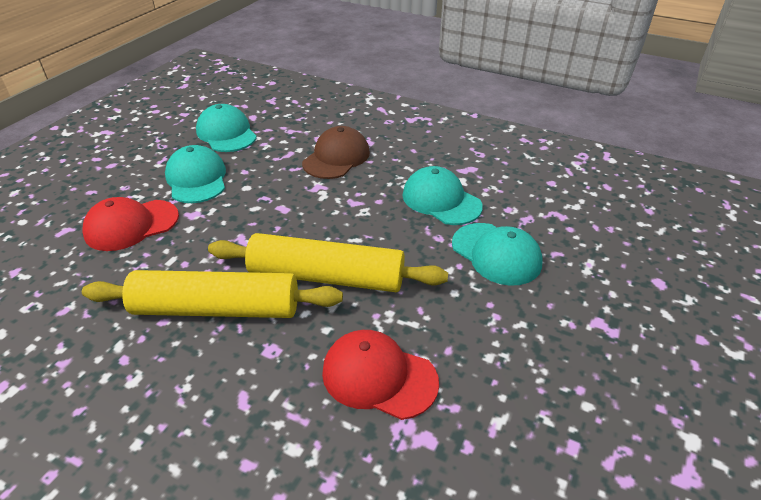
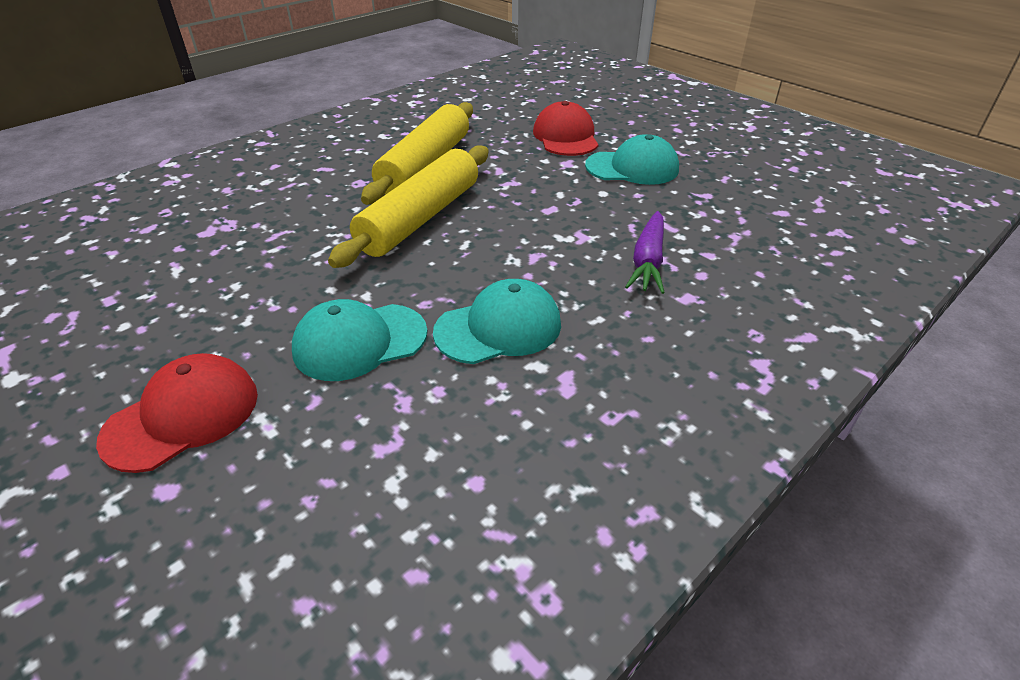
camera: 110 degrees right, 0 degrees up
turquoise cap [196,104,257,152] -> none
brown cap [302,126,370,179] -> purple carrot [625,211,665,294]
red cap [322,330,439,420] -> red cap moved to [96,353,258,473]

